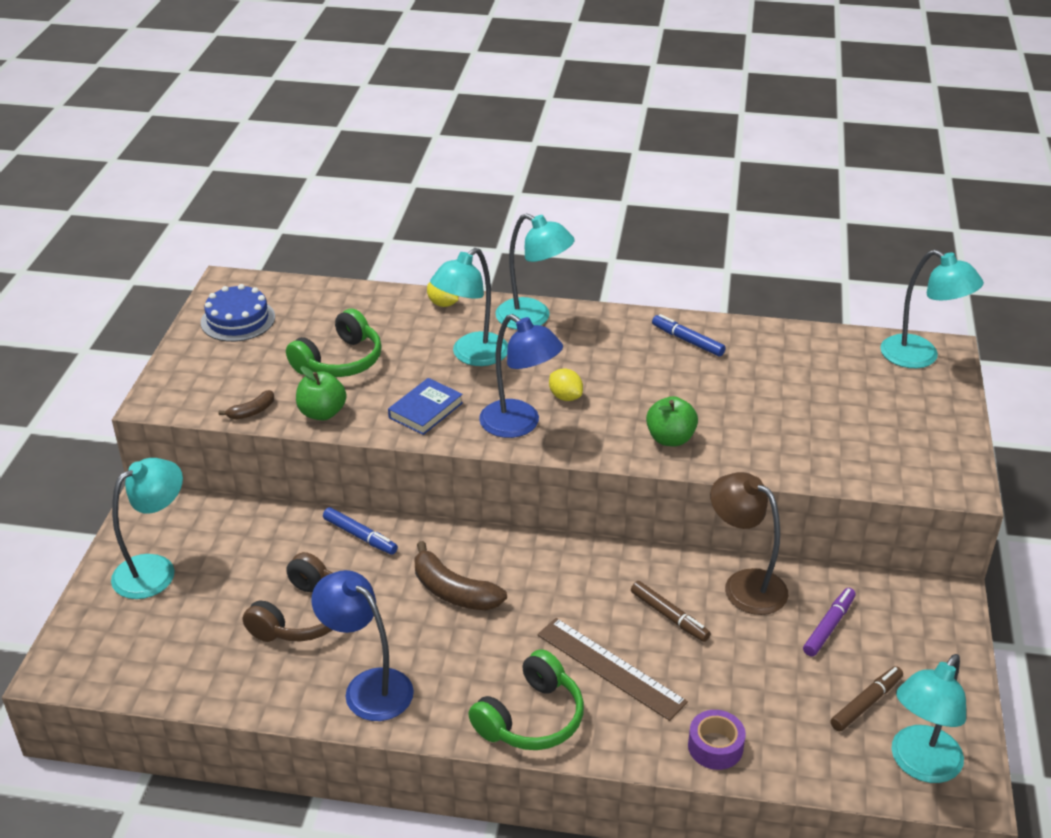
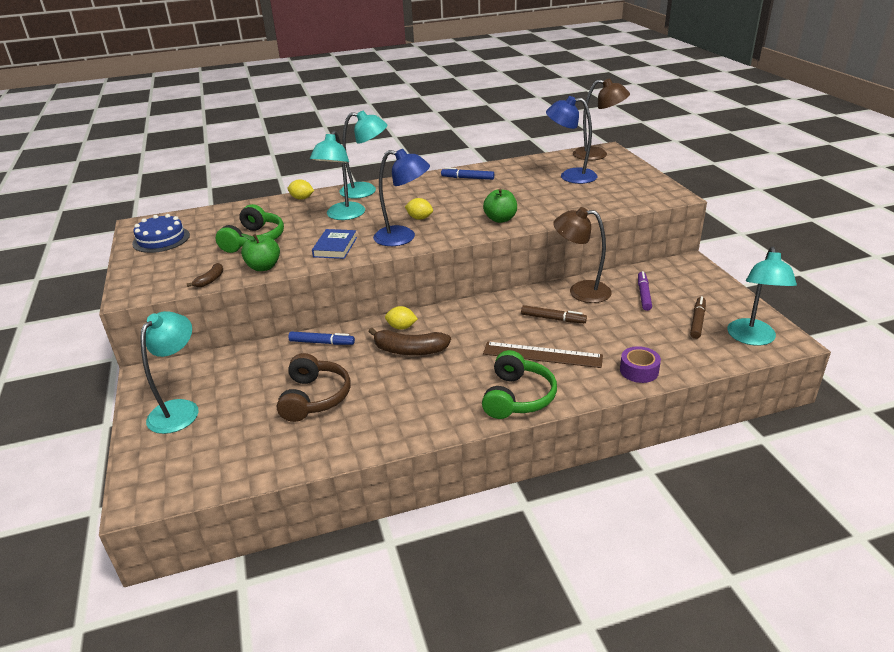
camera: 25 degrees left, 5 degrees down
blue lamp [311,570,414,721] -> blue lamp moved to [546,96,598,184]
turquoise lamp [880,249,984,368] -> brown lamp [573,78,630,160]
none -> yellow lemon [385,306,418,330]

